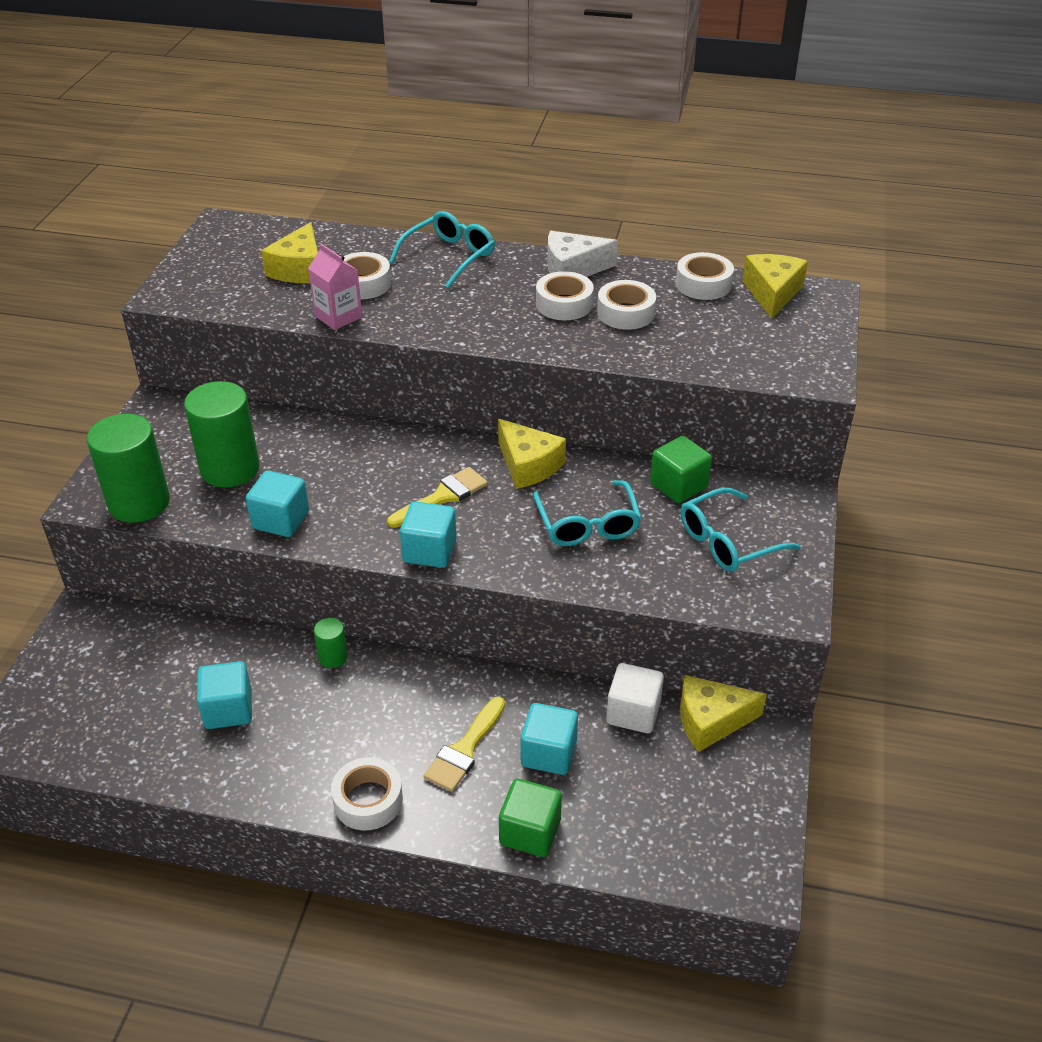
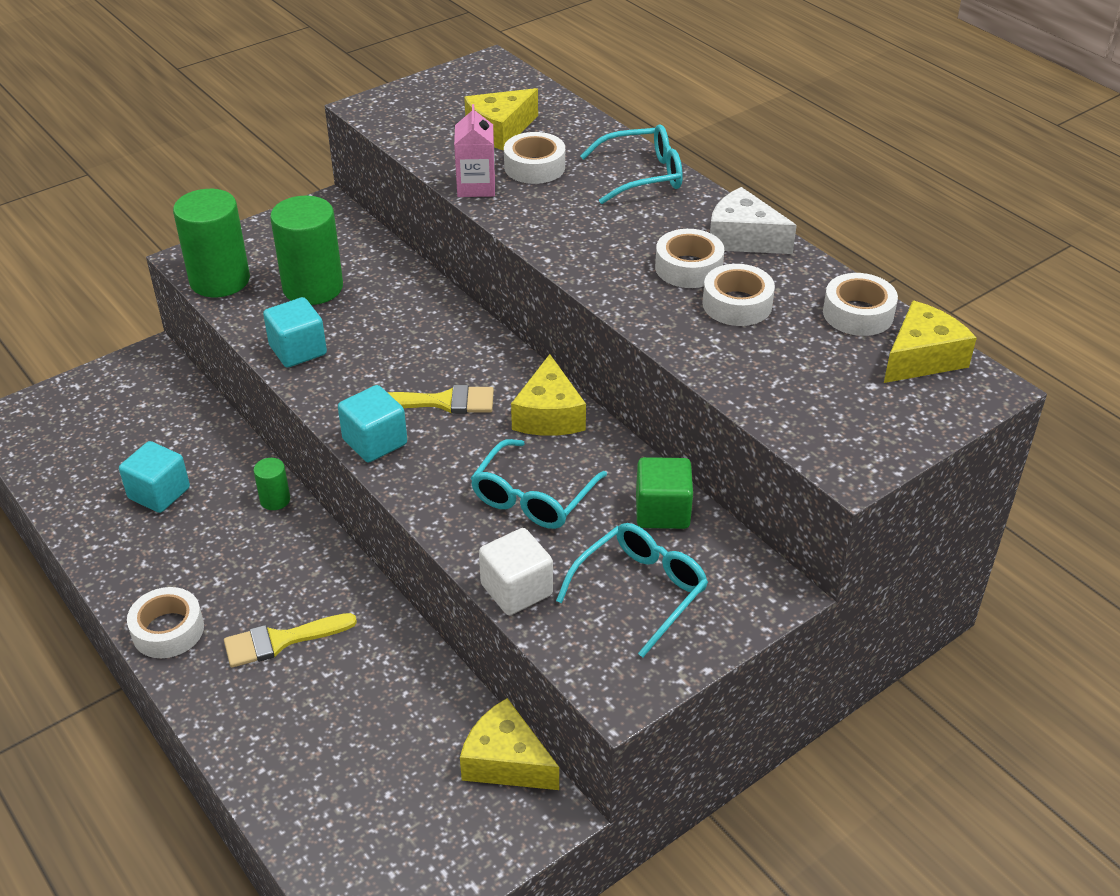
camera: 40 degrees right, 0 degrees up
green cube [499,779,562,857] -> none
turquoise cube [521,703,578,775] -> none
white cube [606,663,664,733] -> white cube moved to [479,528,553,615]
turquoise glasses [681,488,801,572] -> turquoise glasses turned 120 degrees clockwise [556,523,708,657]

